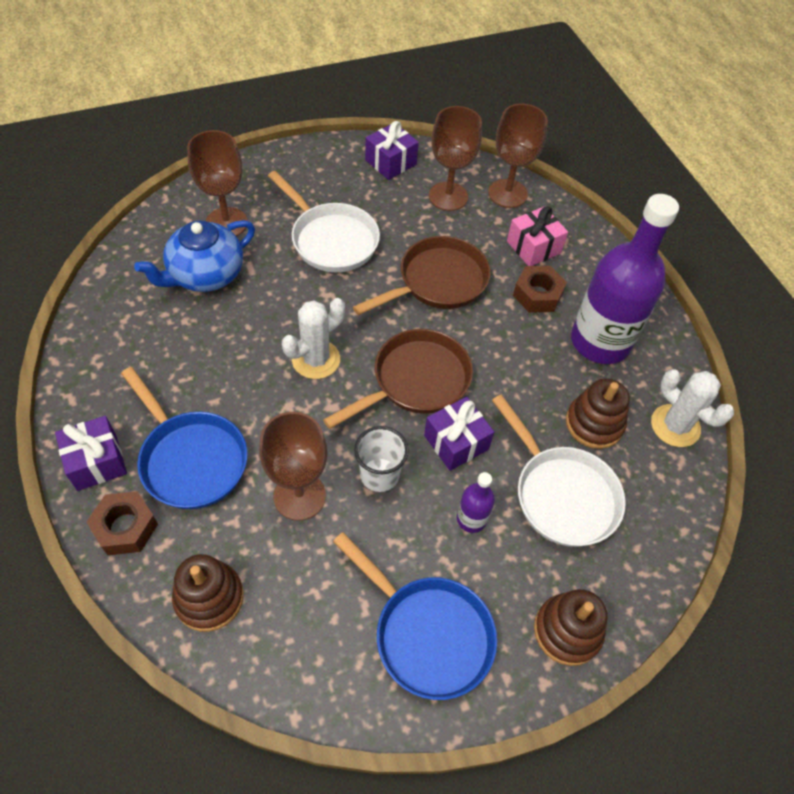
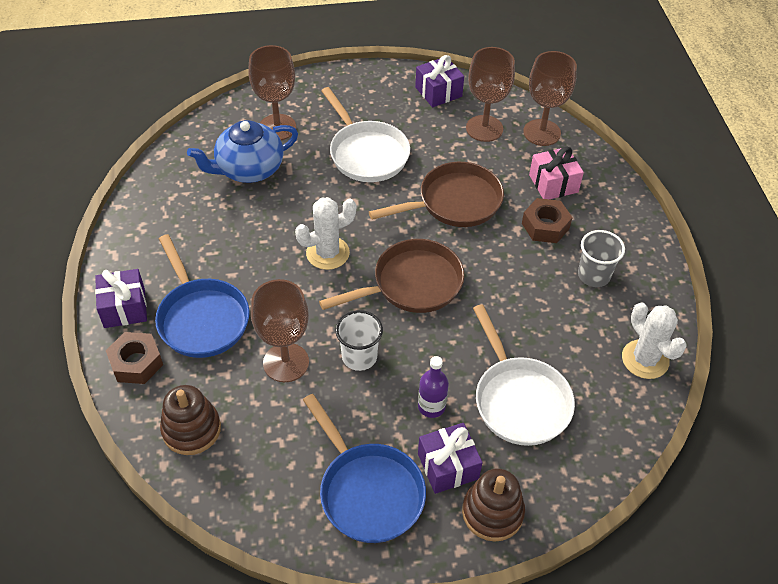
camera: 15 degrees right, 5 degrees down
purple gift [424,397,494,471] -> purple gift moved to [418,423,482,494]
brown stacking toy [566,378,630,449] -> none
purple bottle [571,194,679,364] -> grey cup [578,230,625,287]

